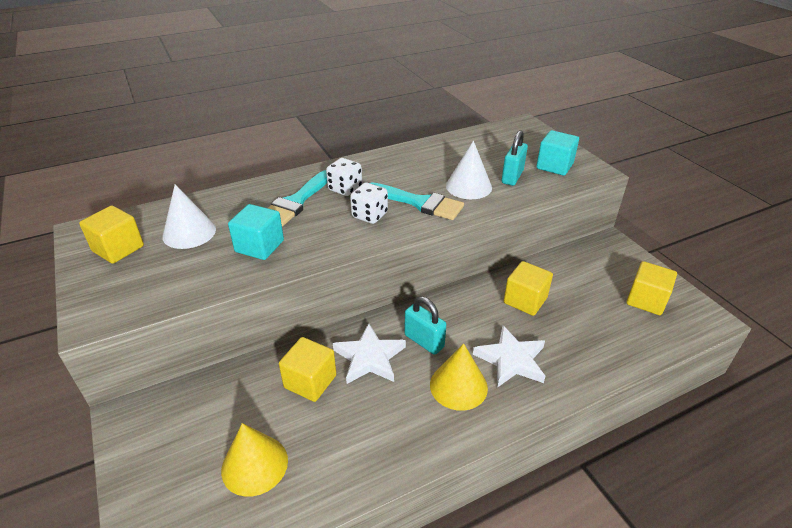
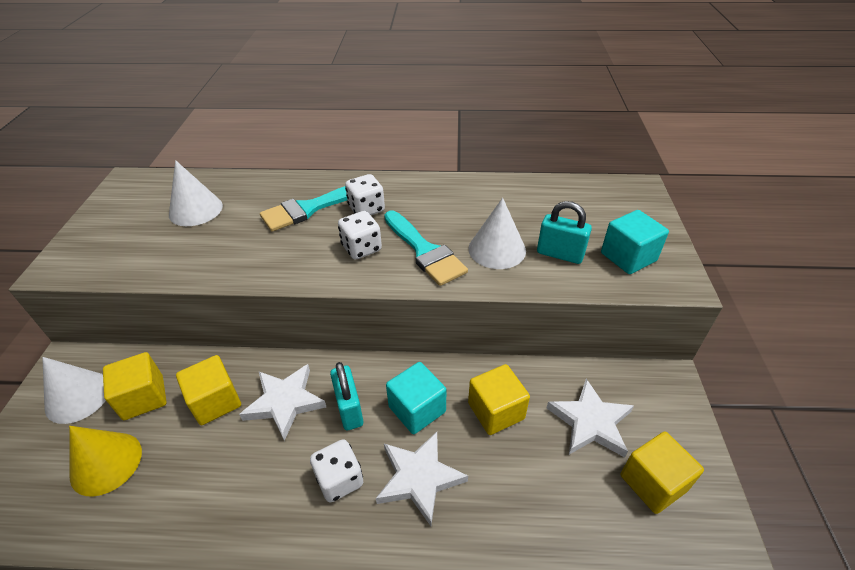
camera: 30 degrees right, 5 degrees up
yellow cube [79,206,144,264] -> yellow cube moved to [103,352,167,420]
turquoise cube [228,204,284,260] -> turquoise cube moved to [386,362,446,434]
yellow cone [430,343,488,411] -> white dice [310,439,363,502]
turquoise padlock [502,130,528,186] -> turquoise padlock turned 60 degrees clockwise [537,201,592,264]
none -> white cone [42,357,106,424]
none -> white star [547,378,634,458]

